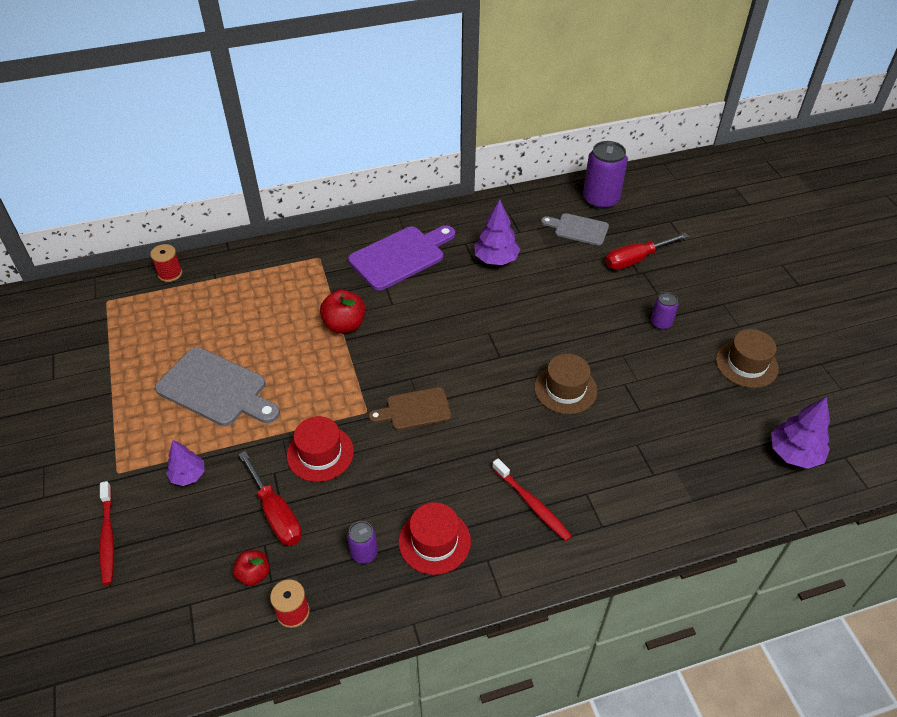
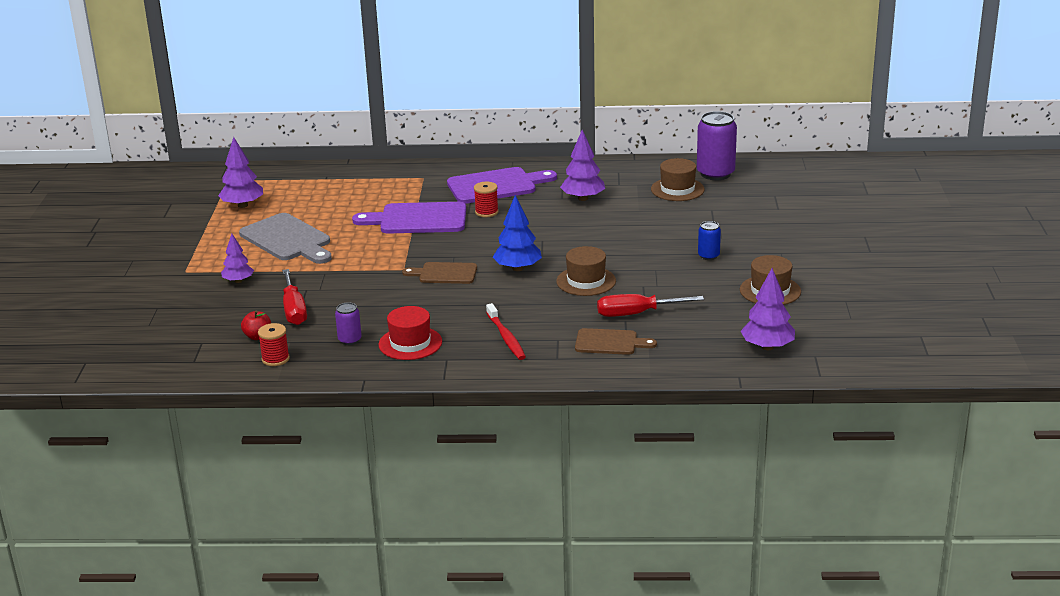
camera: 20 degrees right, 20 degrees down
red toothbrush [99,481,114,585] -> none
red spool [150,244,182,282] -> red spool moved to [474,182,499,217]
red hat [287,416,354,482] -> none
red apple [320,290,365,334] -> purple cutting board [352,202,466,234]
grey cutting board [541,213,609,246] -> brown hat [651,158,705,201]
red screwdriver [605,233,689,270] -> red screwdriver moved to [597,294,704,317]
purple can [651,292,678,330] -> blue can [698,221,721,260]
none -> purple tree [218,137,263,208]
none -> blue tree [493,195,542,271]
none -> brown cutting board [575,328,657,355]

